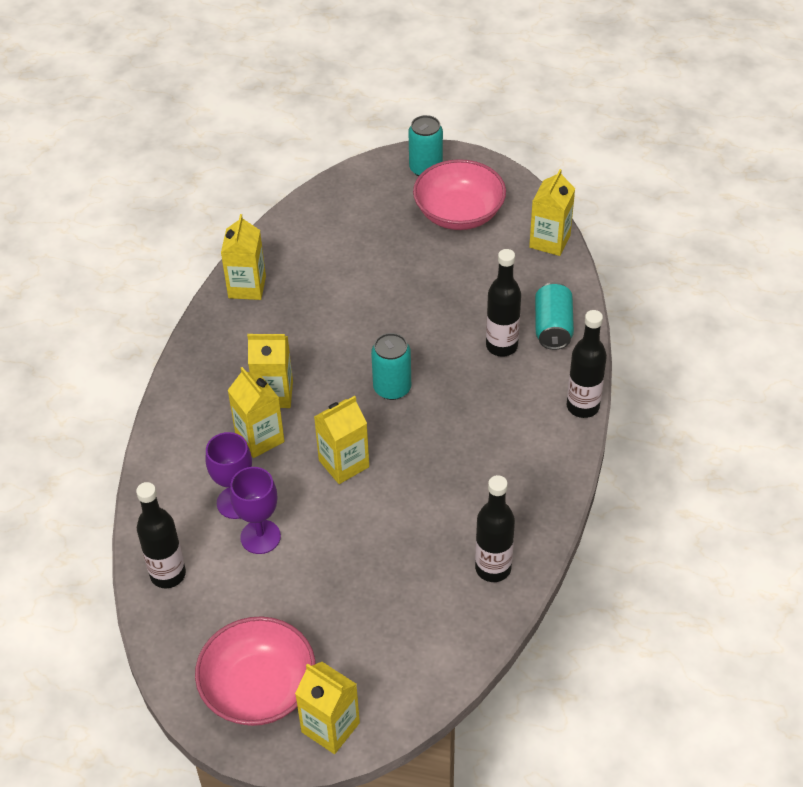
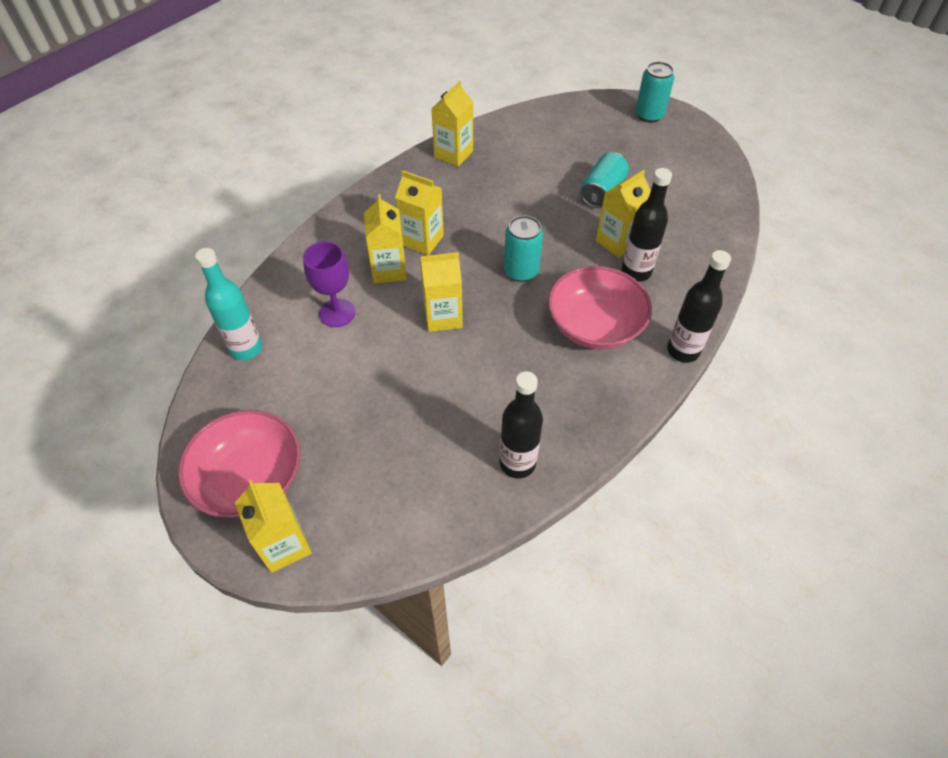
camera: 25 degrees right, 5 degrees up
black bottle [136,482,186,588] -> turquoise bottle [195,248,262,360]
purple goblet [230,467,281,554] -> none
pink bowl [413,159,506,230] -> pink bowl moved to [548,266,652,349]
yellow carton [529,169,575,256] -> yellow carton moved to [596,170,651,258]
turquoise can [535,282,574,350] -> turquoise can moved to [581,152,629,208]

